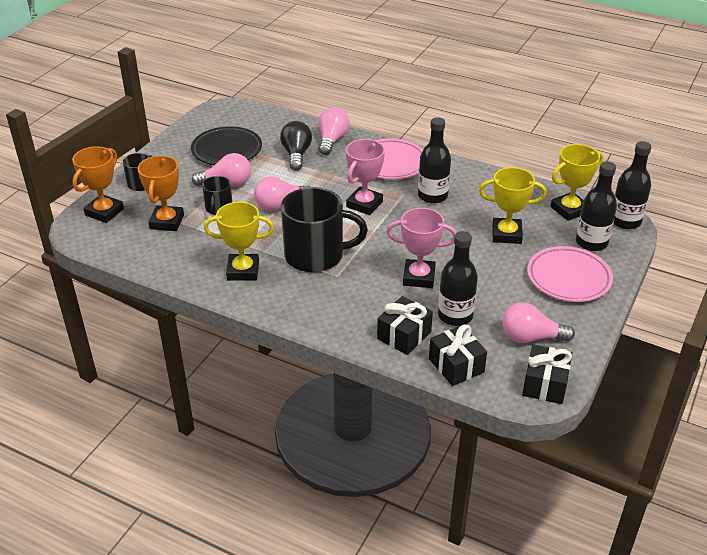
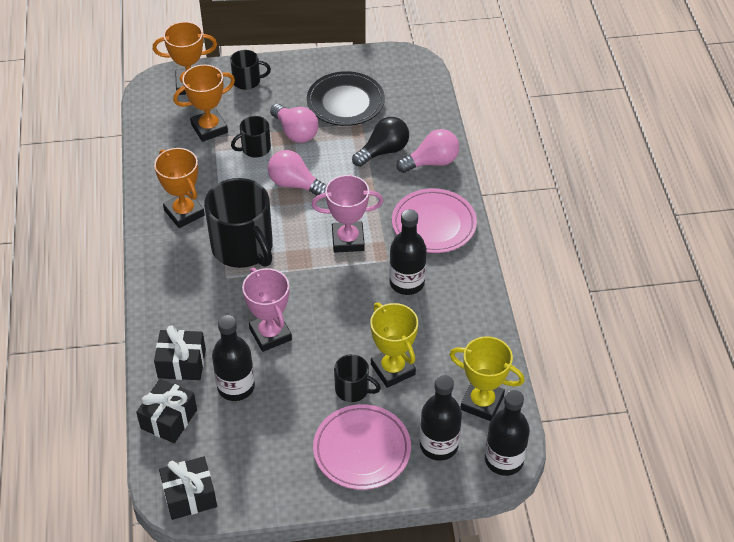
camera: 55 degrees right, 10 degrees up
yellow trophy [204,202,274,281] -> orange trophy [154,148,205,228]
pink light bulb [502,303,575,343] -> none
none -> black mug [334,354,381,402]

